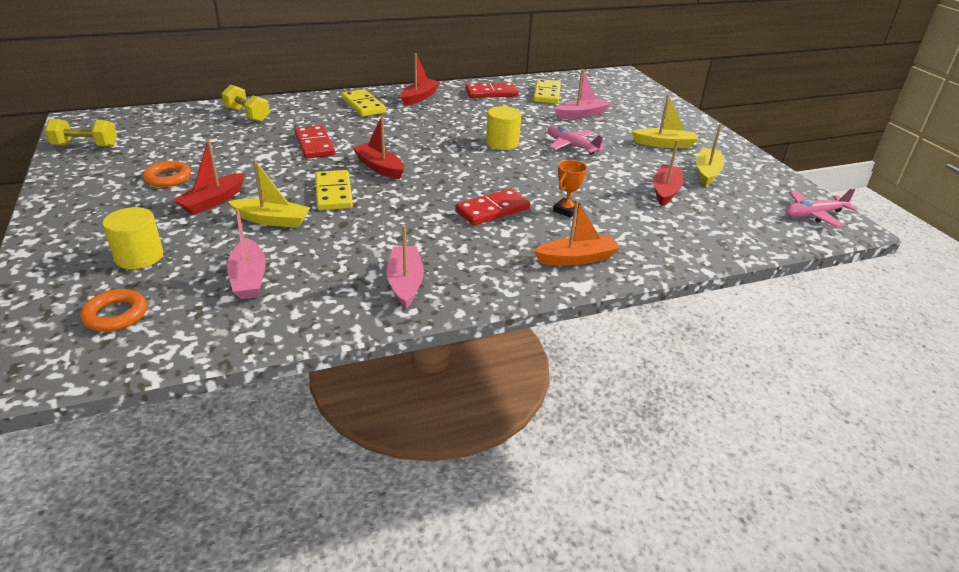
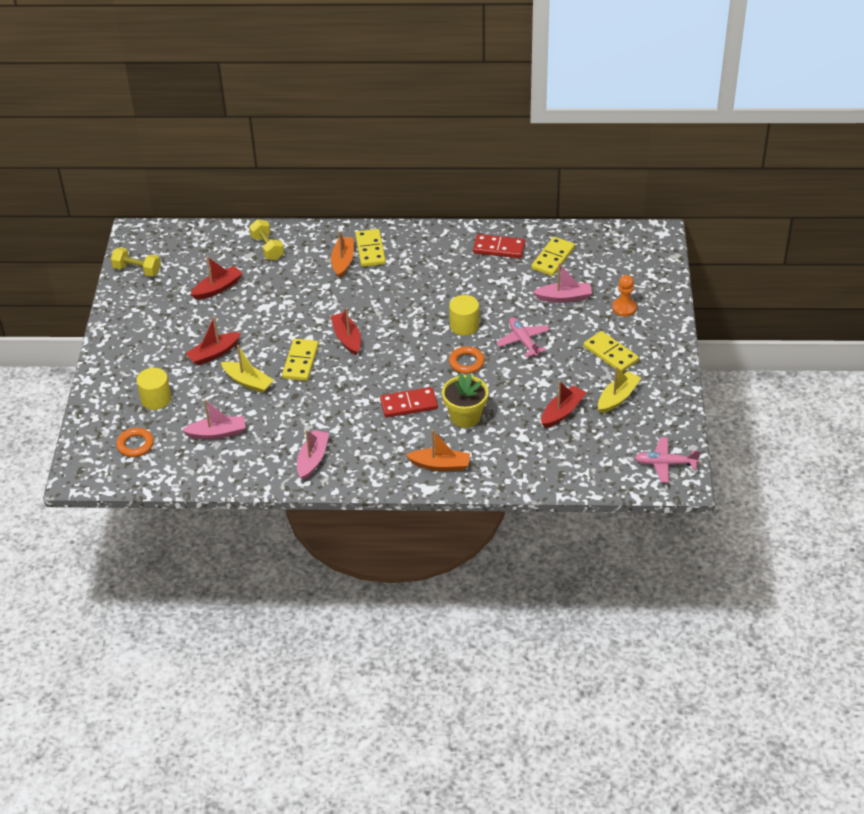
camera: 25 degrees right, 10 degrees up
orange ring [143,161,191,187] -> orange ring moved to [449,346,485,374]
pink boat [227,209,266,299] -> pink boat turned 105 degrees counterclockwise [182,399,245,439]
red domino [294,125,335,159] -> none
red boat [400,53,440,106] -> red boat moved to [190,256,243,300]
orange trophy [553,160,587,218] -> yellow flower pot [442,373,488,428]
yellow boat [631,94,698,148] -> yellow domino [584,331,639,372]
none -> orange boat [331,231,354,278]
none -> orange pawn [612,275,637,317]

